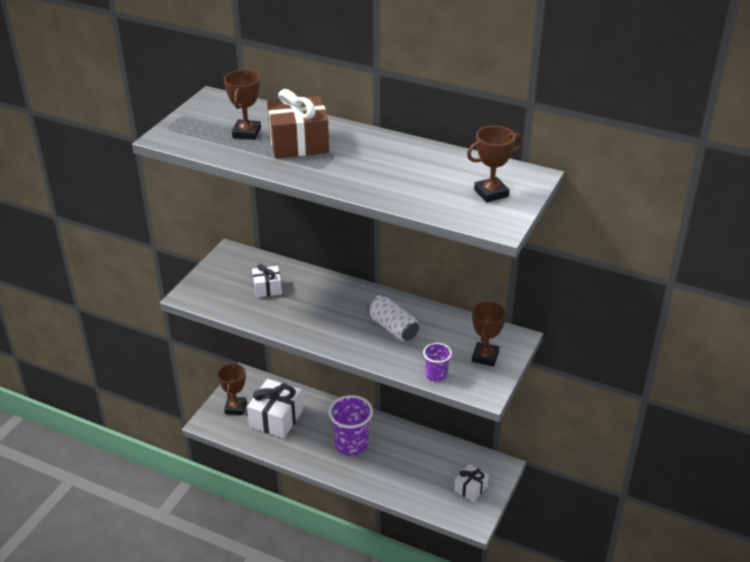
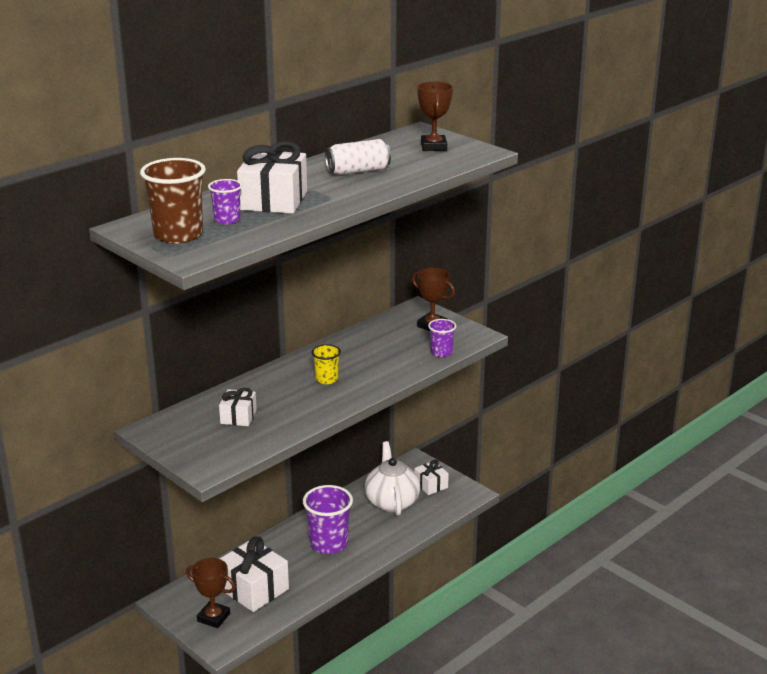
camera: 70 degrees left, 10 degrees down
brown trophy [224,70,261,140] -> purple cup [208,179,242,224]
brown gift [267,89,329,158] -> white gift [237,141,307,214]
white can [368,295,419,341] -> white can moved to [325,139,391,175]
none -> brown cup [140,158,206,244]
none -> yellow cup [312,344,341,384]
none -> white teapot [365,441,420,516]

